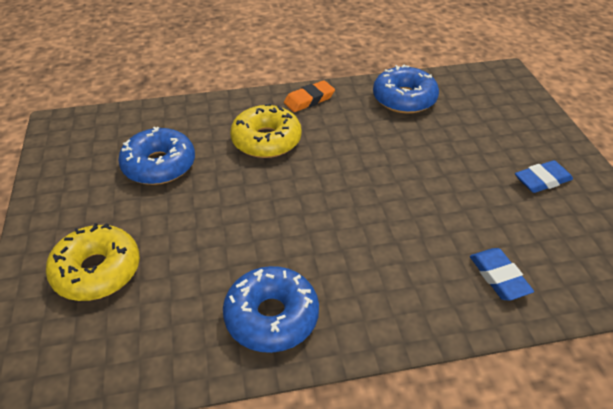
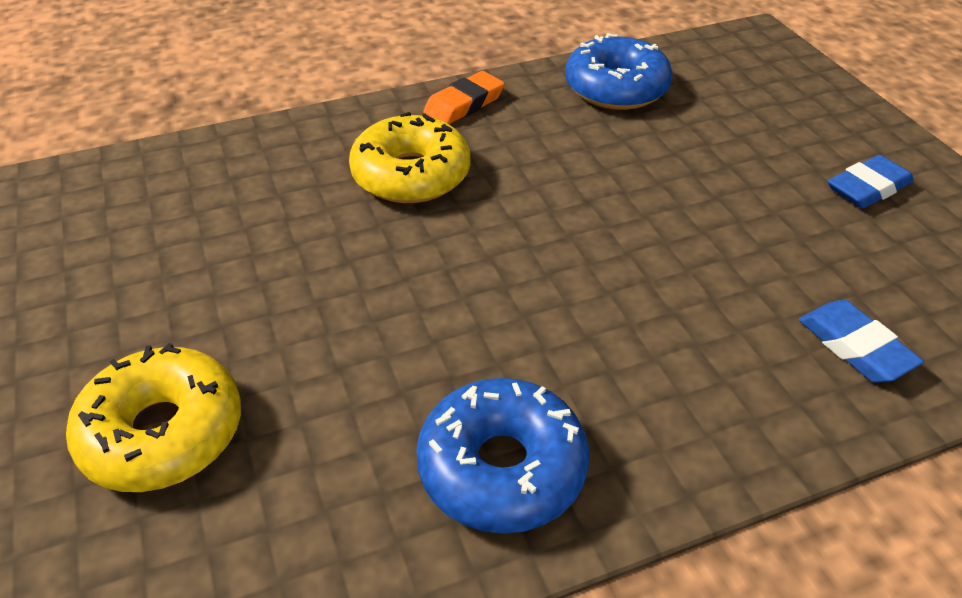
camera: 10 degrees left, 0 degrees up
blue donut [118,127,195,185] -> none

